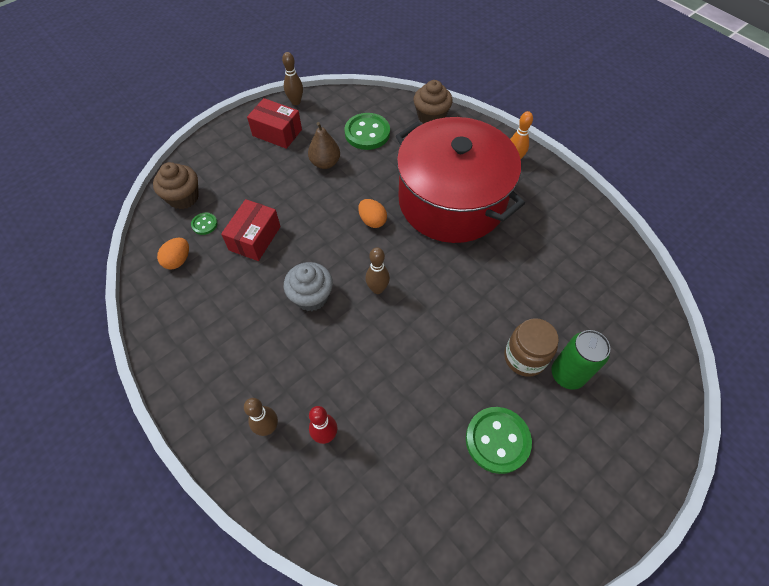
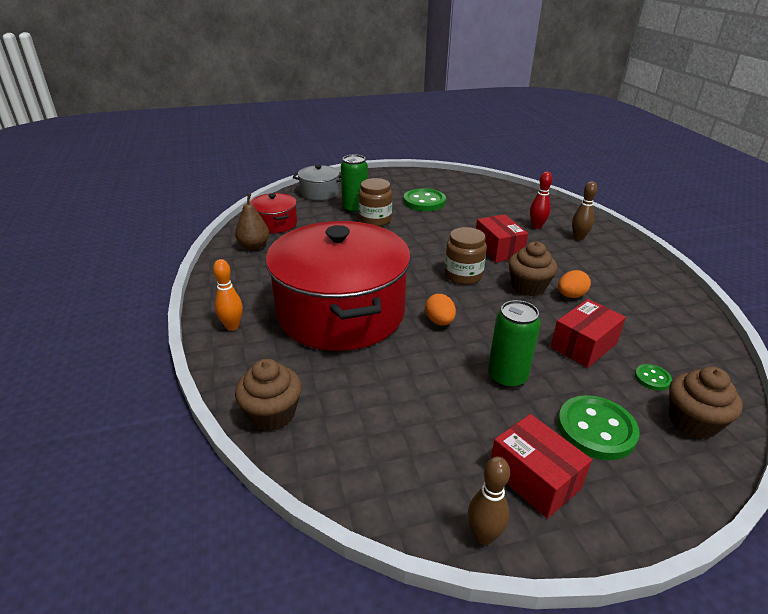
camera: 155 degrees left, 25 degrees down
orange egg [157,238,189,270] -> orange egg moved to [558,270,591,298]
grey cupcake [284,262,333,311] -> brown cupcake [508,241,558,296]
brown pear [308,122,340,169] -> brown pear moved to [235,193,269,250]
green button [344,113,390,150] -> green button moved to [557,395,640,460]
brown bowling pin [365,247,390,294] -> brown jar [444,227,487,285]
none -> red pot [250,193,297,233]
none -> grey pot [293,165,341,200]
none -> red box [476,214,528,262]
none -> green can [488,300,541,388]

